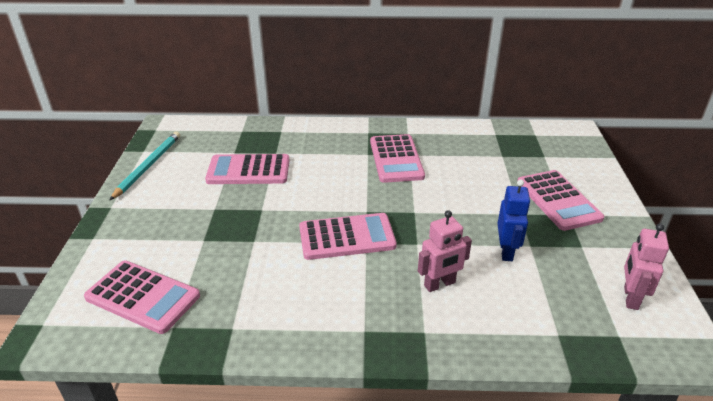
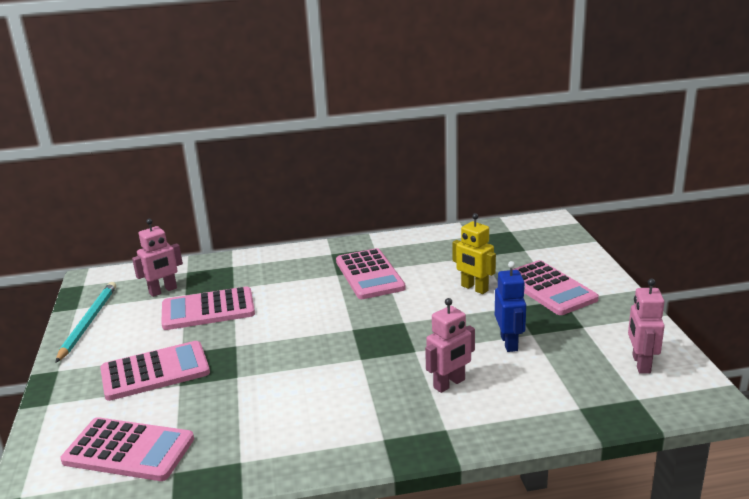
camera: 10 degrees left, 10 degrees down
pink calculator [299,213,397,260] -> pink calculator moved to [100,341,210,401]
none -> pink robot [132,219,183,297]
none -> yellow robot [452,213,496,294]

